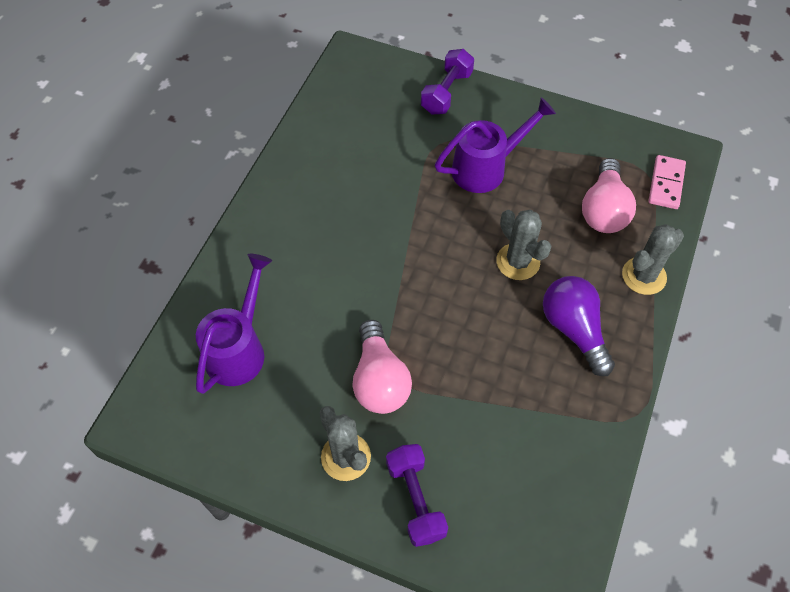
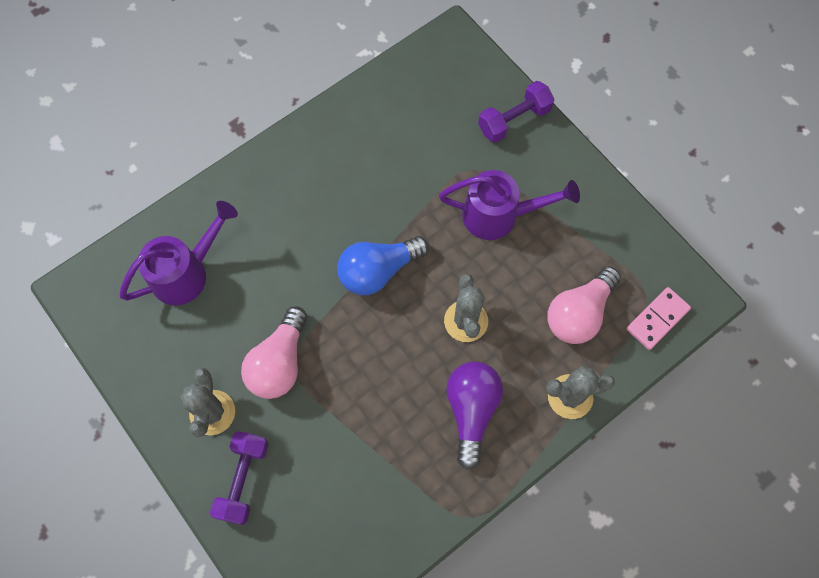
camera: 30 degrees right, 10 degrees up
none -> blue light bulb [337,236,429,295]

